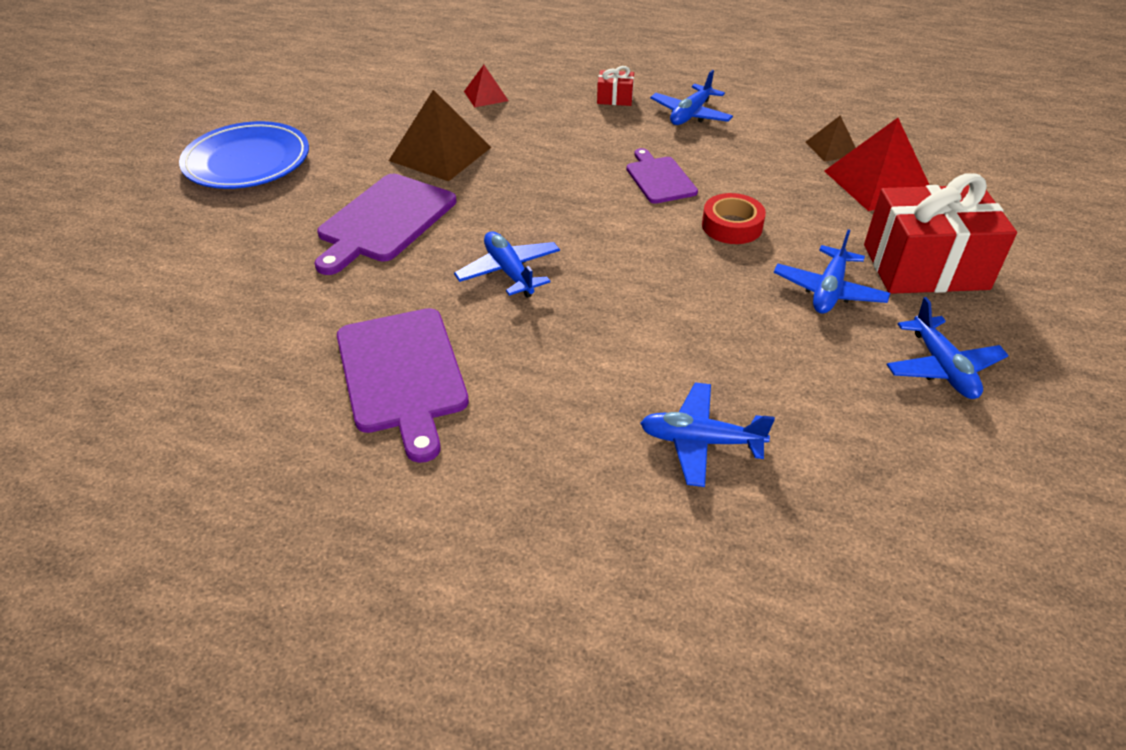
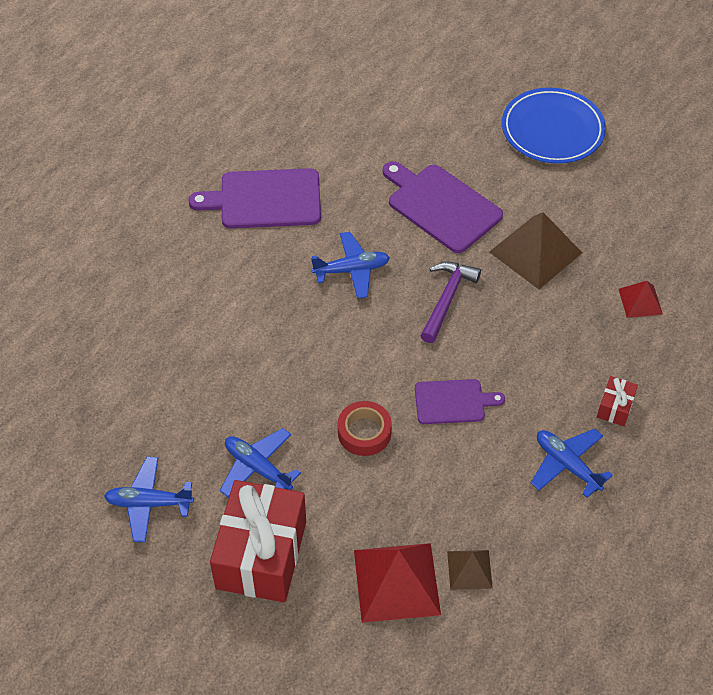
camera: 105 degrees right, 10 degrees up
blue plane [640,383,775,487] -> none
none -> purple hammer [420,262,481,343]

